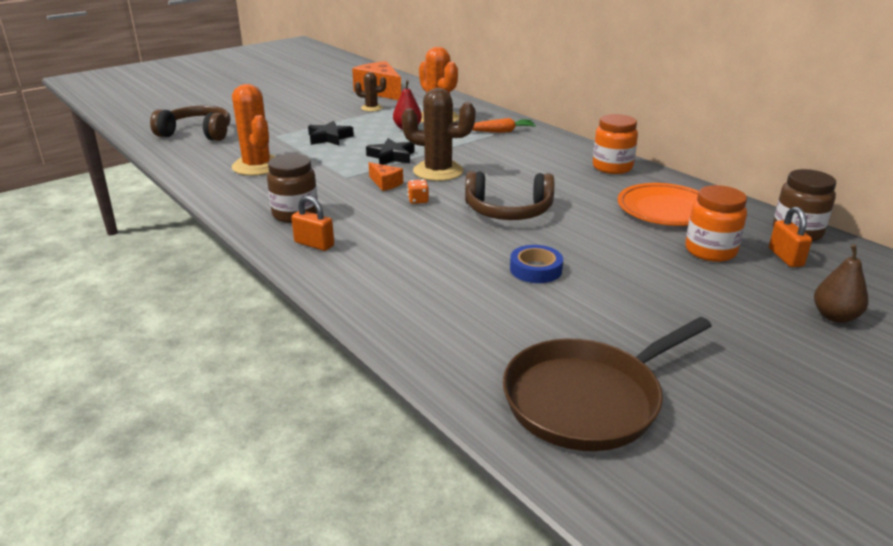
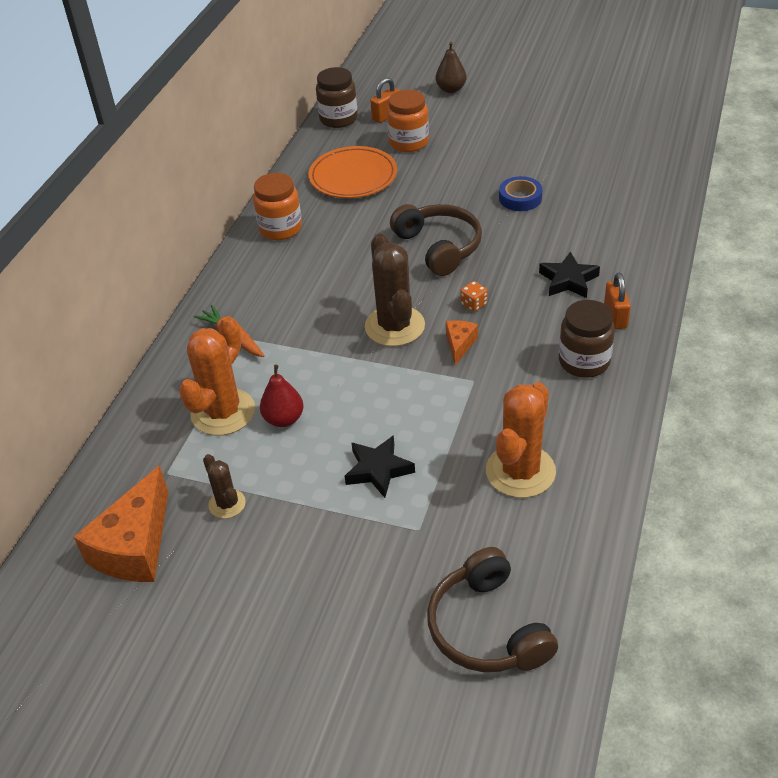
camera: 120 degrees left, 15 degrees up
black star [366,138,415,165] -> black star moved to [539,252,600,298]
brown pan [503,317,712,451] -> none

